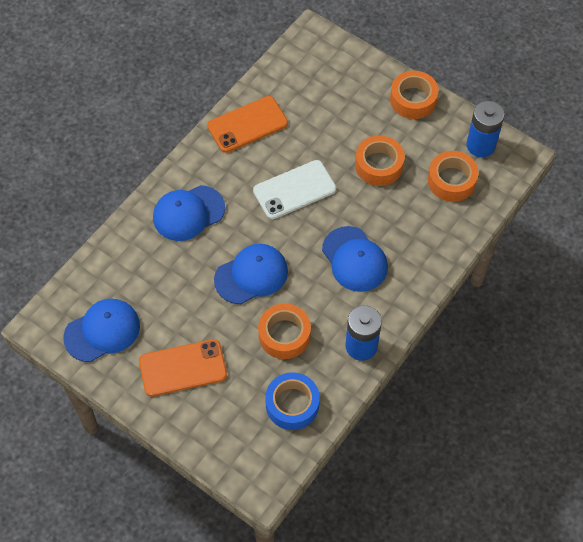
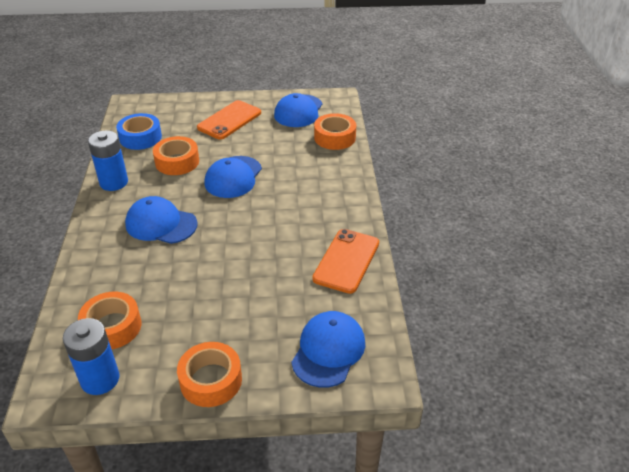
camera: 140 degrees right, 20 degrees down
blue cap [153,185,225,241] -> blue cap moved to [291,311,365,388]
white phone [253,160,336,219] -> none
orange tape [355,135,405,186] -> orange tape moved to [314,113,356,150]

